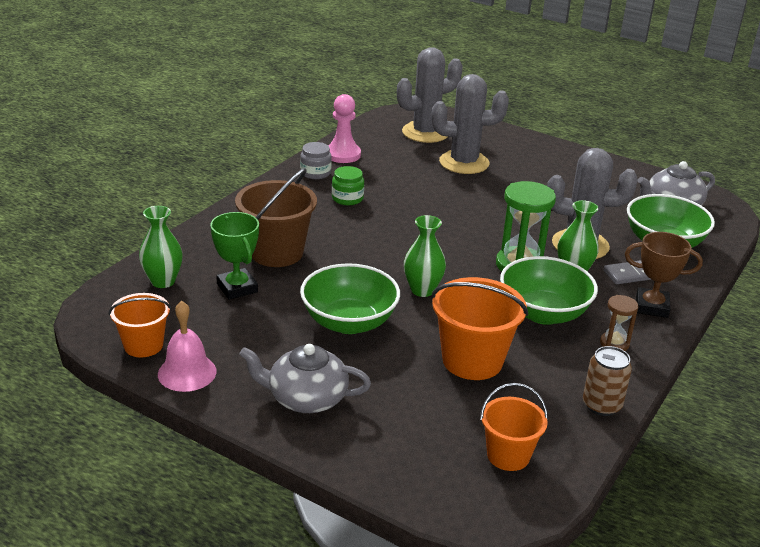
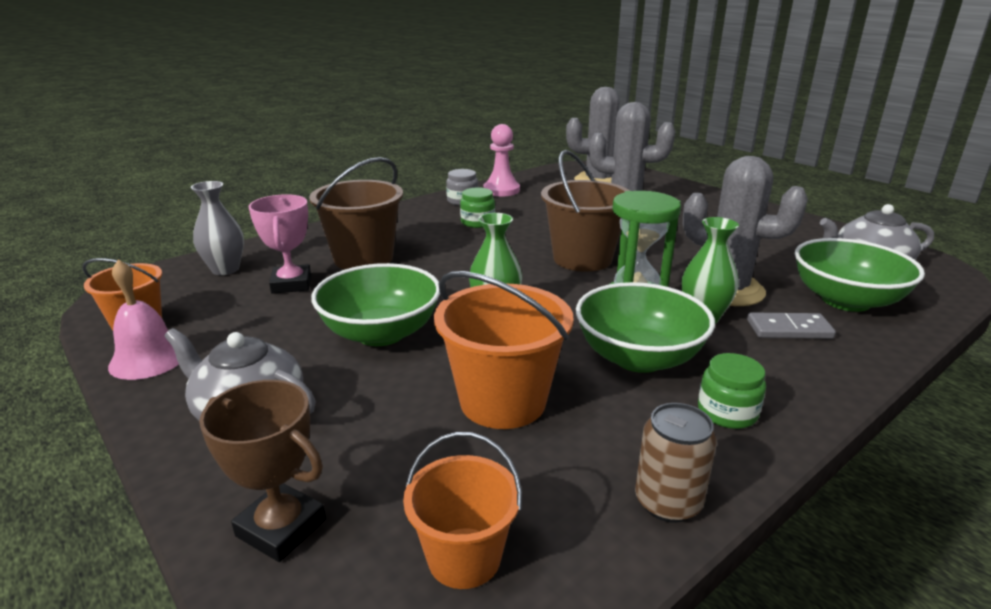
camera: 20 degrees right, 5 degrees down
green vase [139,206,183,288] -> grey vase [191,181,244,275]
green trophy [210,212,259,300] -> pink trophy [249,194,311,294]
brown hourglass [600,295,638,351] -> green jar [698,353,766,429]
brown trophy [625,232,703,318] -> brown trophy moved to [199,380,326,562]
none -> brown bucket [541,150,630,272]

